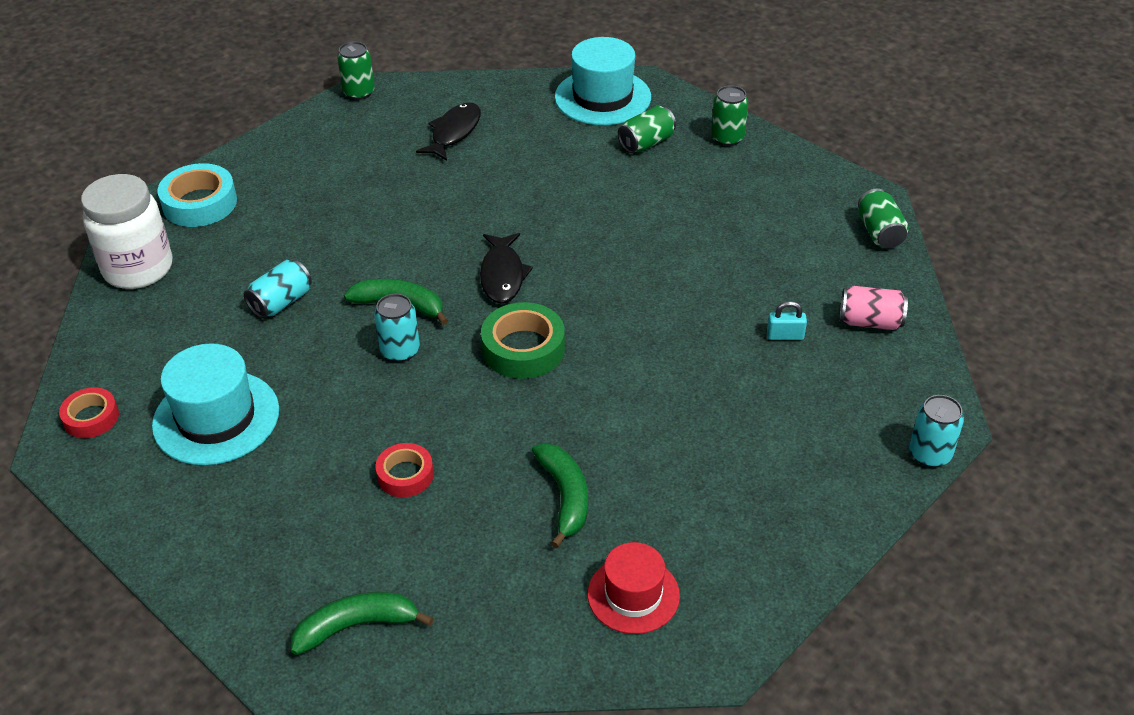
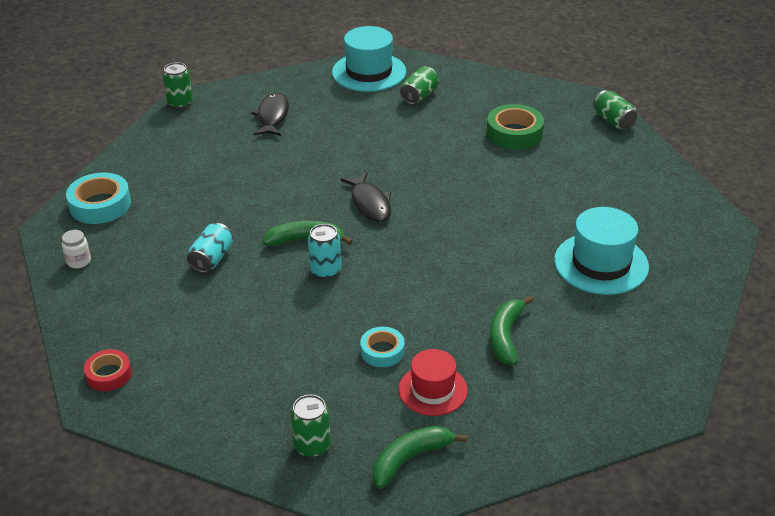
camera: 20 degrees left, 5 degrees down
white jar [81,174,173,289] -> white jar [62,230,91,268], size x0.41
turquoise hat [152,343,279,465] -> turquoise hat moved to [554,207,649,295]
red tape [375,443,434,497] -> turquoise tape [360,327,405,367]
green tape [481,302,565,379] -> green tape moved to [487,104,544,150]
green banana [532,443,588,548] -> green banana turned 135 degrees counterclockwise [490,296,534,365]
red hat [588,542,680,634] -> red hat moved to [399,349,468,416]
green can [711,85,748,146] -> green can moved to [291,395,331,458]
turquoise padlock [767,301,807,340] -> none
pink can [840,286,908,330] -> none
turquoise can [909,395,964,468] -> none

